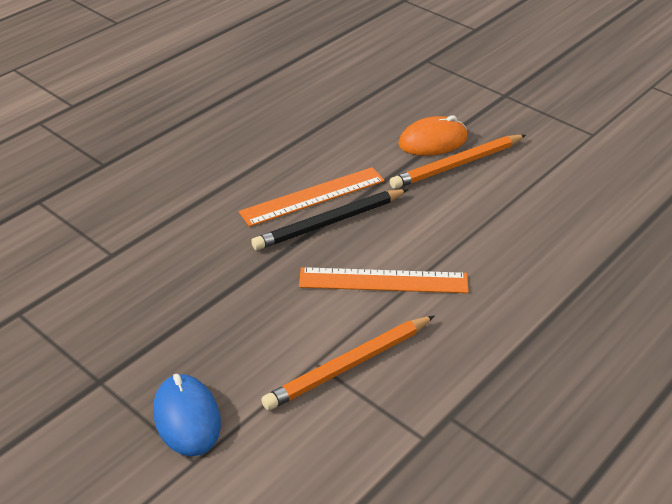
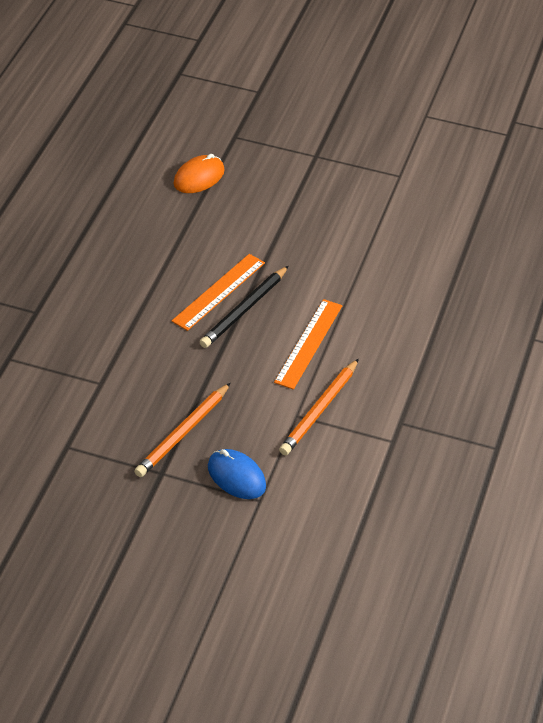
camera: 25 degrees left, 5 degrees up
orange ruler [299,267,469,293] -> orange ruler turned 45 degrees counterclockwise [274,299,342,390]
orange pencil [390,134,526,189] -> orange pencil moved to [134,383,231,477]
orange mouse [398,115,467,156] -> orange mouse moved to [173,154,225,193]

